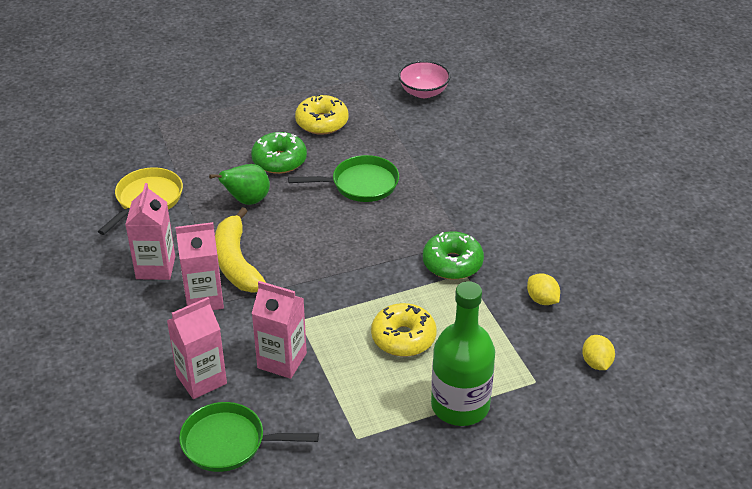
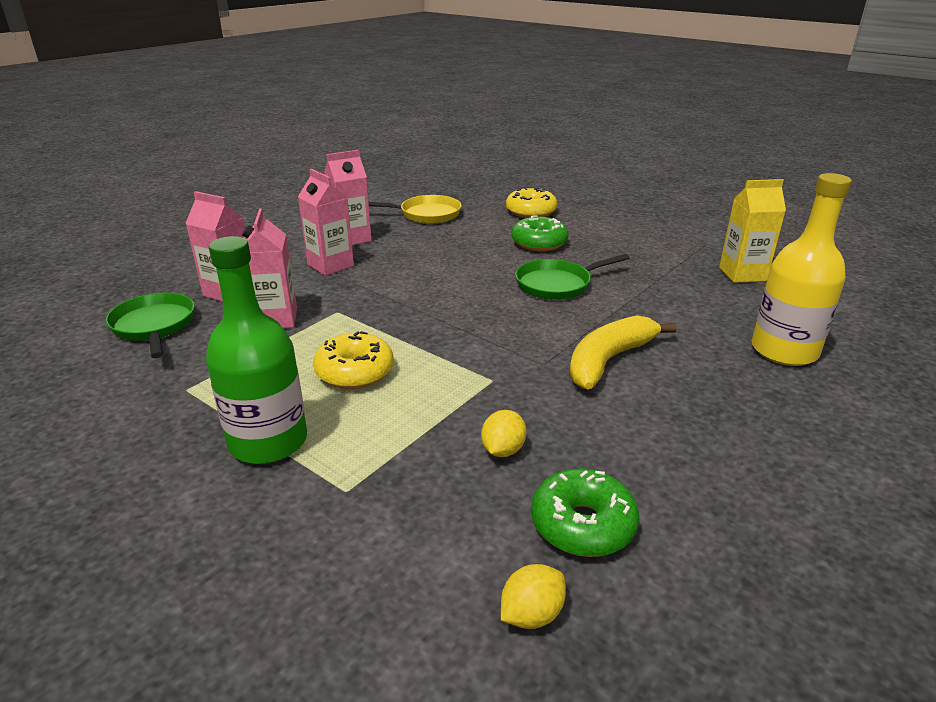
camera: 60 degrees right, 10 degrees down
green pear [209,164,270,205] -> none
yellow banana [215,207,266,292] -> yellow banana moved to [570,315,677,389]
green pan [288,155,399,202] -> green pan turned 105 degrees clockwise [515,254,629,300]
yellow donut [295,94,349,135] -> yellow donut moved to [506,187,557,218]
pink bowl [398,61,450,98] -> yellow carton [719,179,786,283]
green donut [423,231,484,280] -> green donut moved to [531,468,639,557]
yellow lemon [582,335,615,370] -> yellow lemon moved to [501,564,566,629]
none -> yellow bottle [752,173,852,366]

